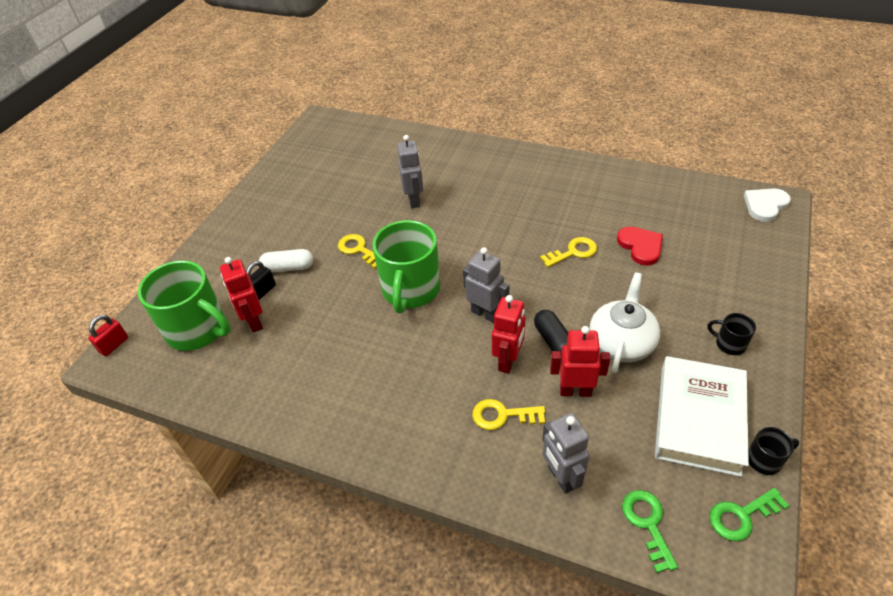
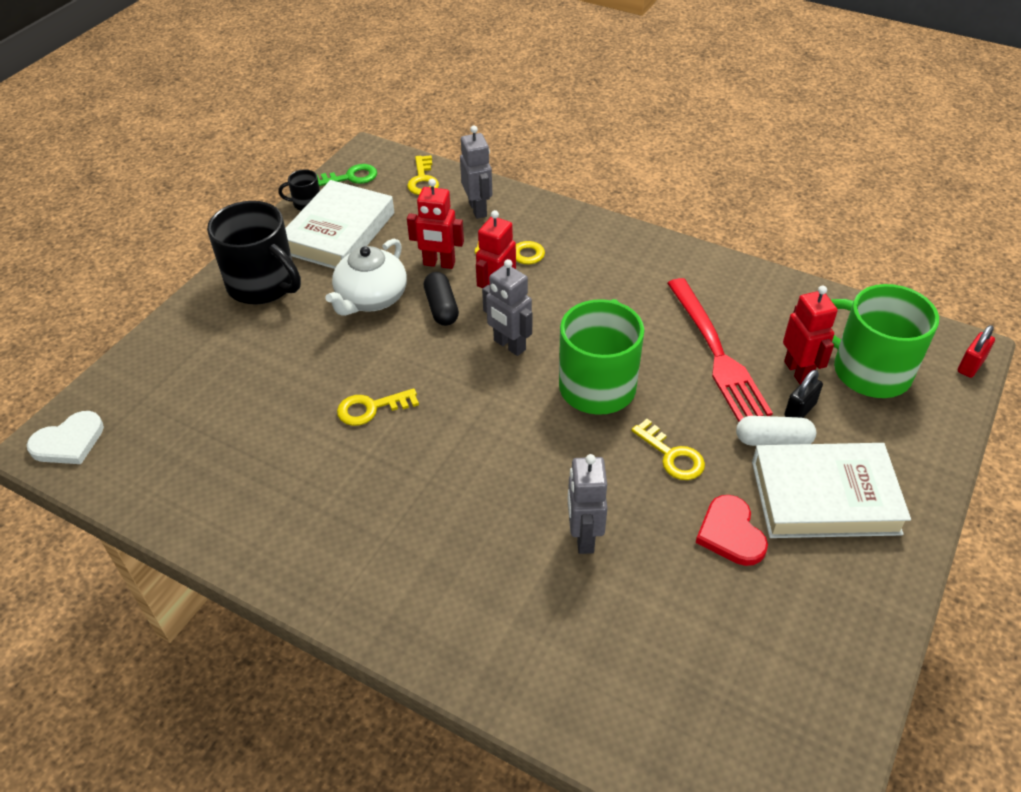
camera: 175 degrees left, 0 degrees up
red heart [617,227,663,266] -> red heart moved to [696,495,768,566]
green key [622,490,678,573] -> yellow key [407,155,439,195]
black mug [708,313,756,355] -> black mug [207,201,301,305], size x2.26
none -> red fork [667,278,773,422]
none -> white book [752,443,911,538]

